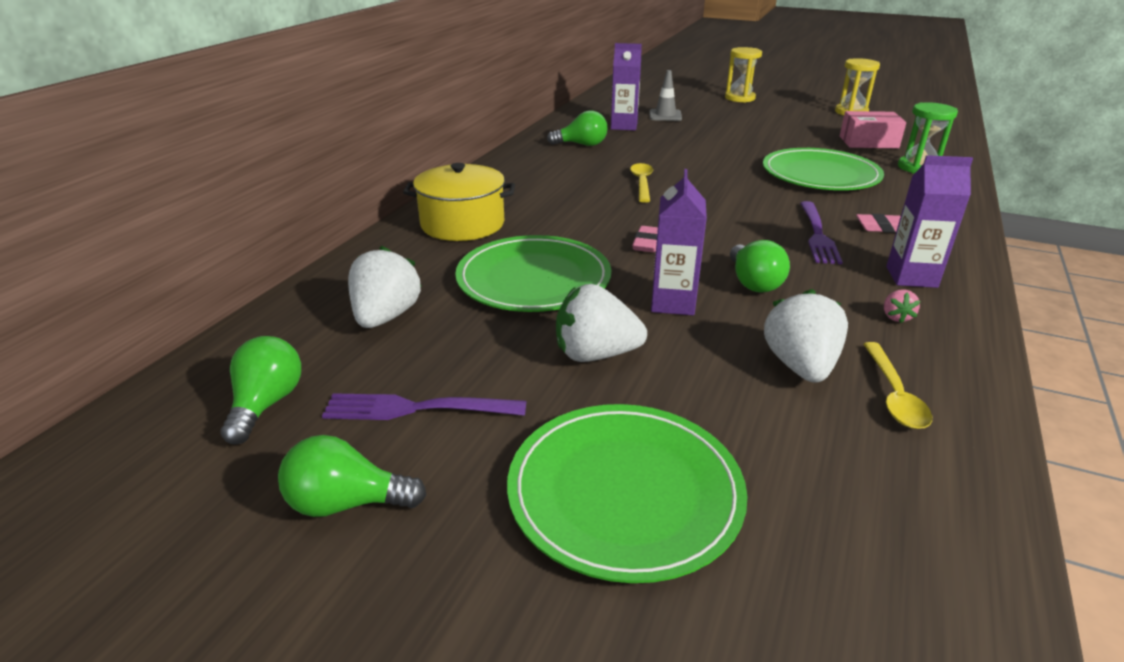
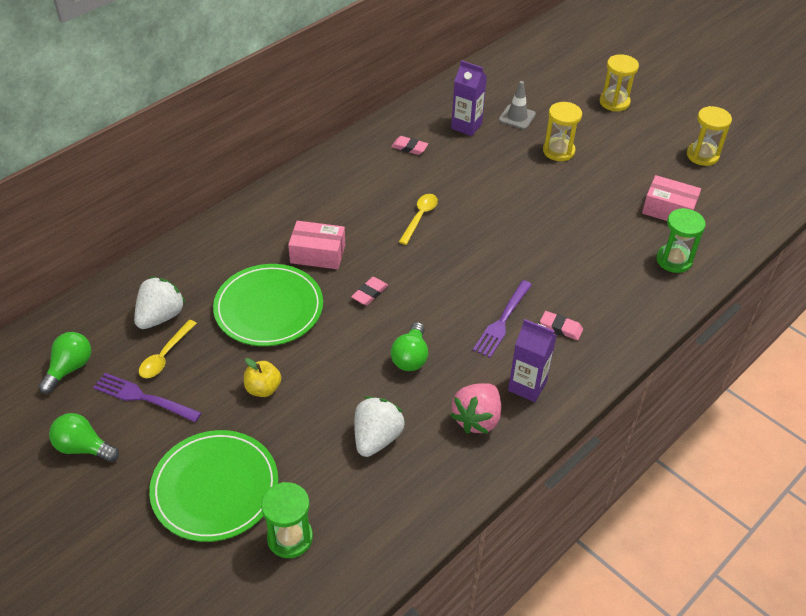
camera: 20 degrees right, 15 degrees up
yellow pot [403,163,515,241] -> none
green light bulb [547,110,608,146] -> pink eraser [391,136,428,155]
white strawberry [556,284,647,362] -> yellow apple [244,358,281,397]
purple carton [651,169,707,315] -> none
green plate [763,148,884,190] -> none
yellow spoon [864,342,932,429] -> yellow spoon moved to [139,320,197,378]
pink strawberry [884,289,920,323] -> pink strawberry [450,383,501,434], size x2.17
none -> green hourglass [261,482,313,558]
none -> pink box [288,221,345,269]
none -> yellow hourglass [543,102,582,161]

